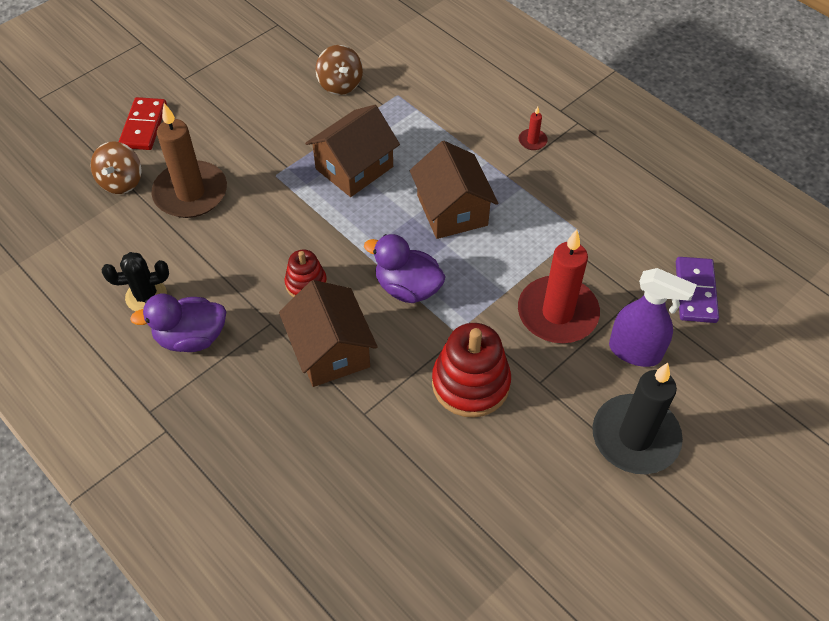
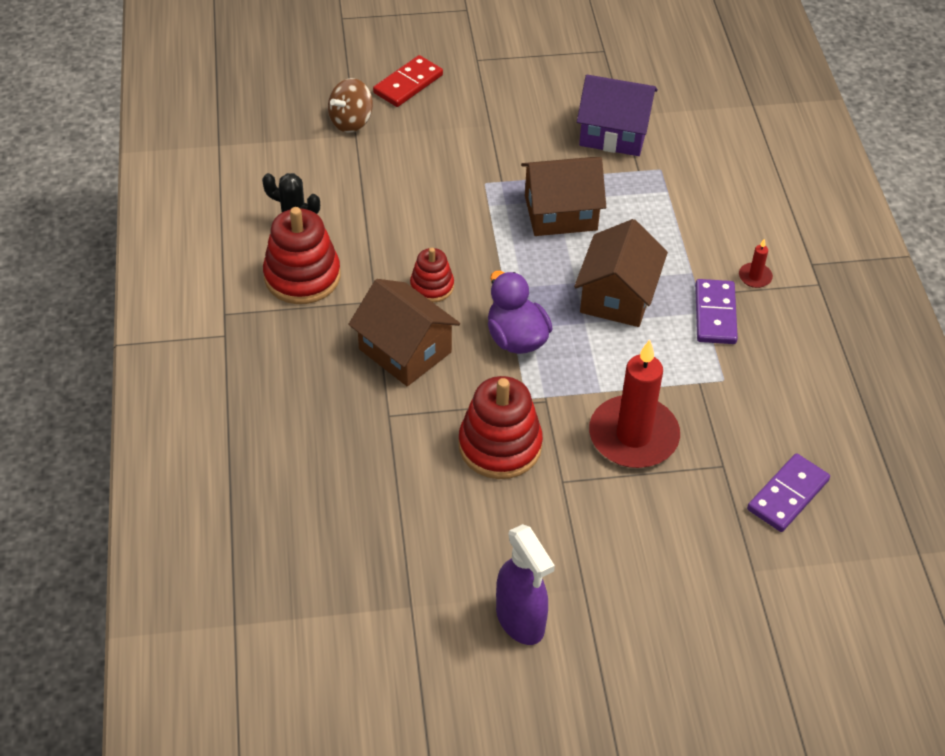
camera: 35 degrees right, 5 degrees down
purple duck [130,294,226,352] -> red stacking toy [263,207,340,304]
brown candle [151,103,227,218] -> none
brown house [279,280,378,387] -> brown house turned 60 degrees counterclockwise [348,279,460,386]
brown spinning top [316,45,363,95] -> purple house [577,75,658,156]
black candle [592,363,683,474] -> none
purple spray bottle [609,268,697,367] -> purple spray bottle moved to [496,524,555,645]
none -> purple domino [695,279,738,344]

